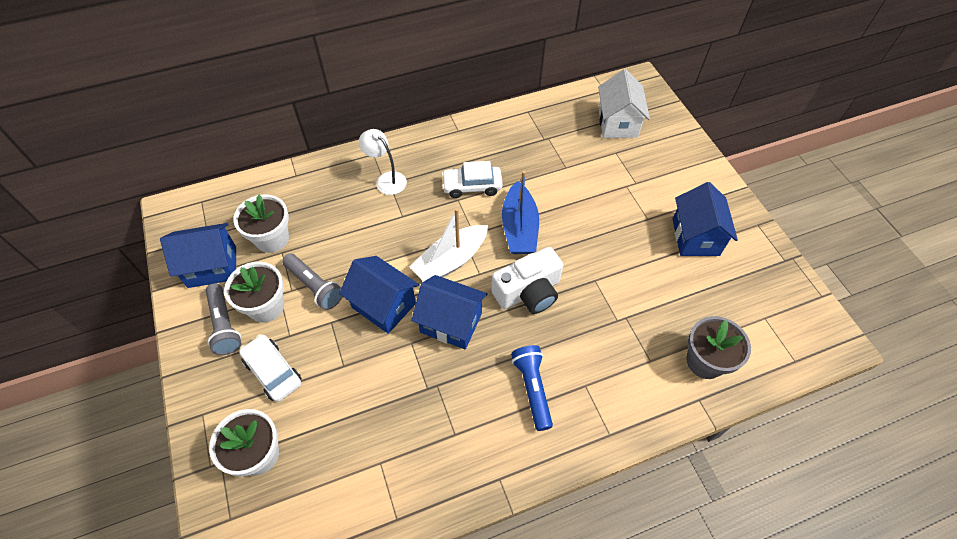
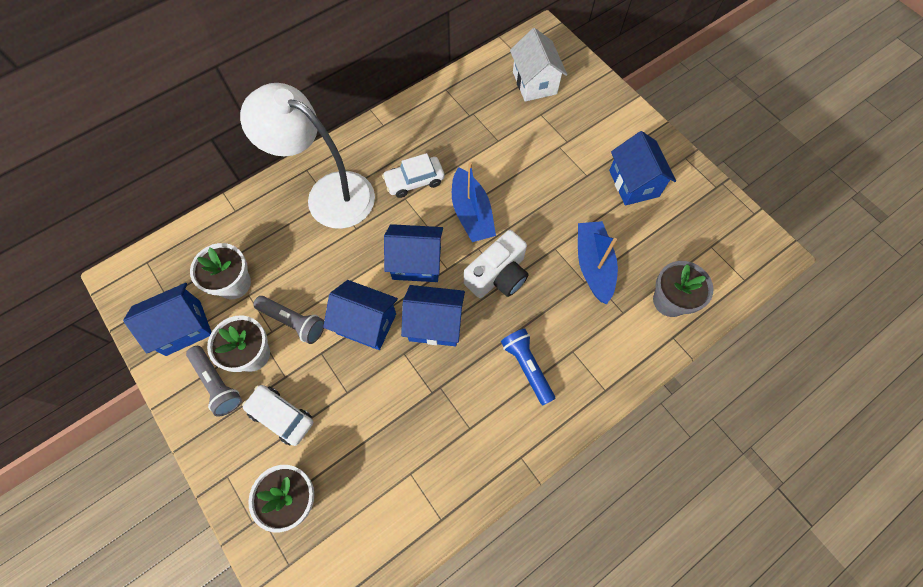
camera: 15 degrees left, 10 degrees up
white lamp [359,129,407,195] -> white lamp [240,83,375,229], size x2.18
white boat [409,208,488,282] -> blue house [384,224,443,282]
none -> blue boat [578,221,618,304]

